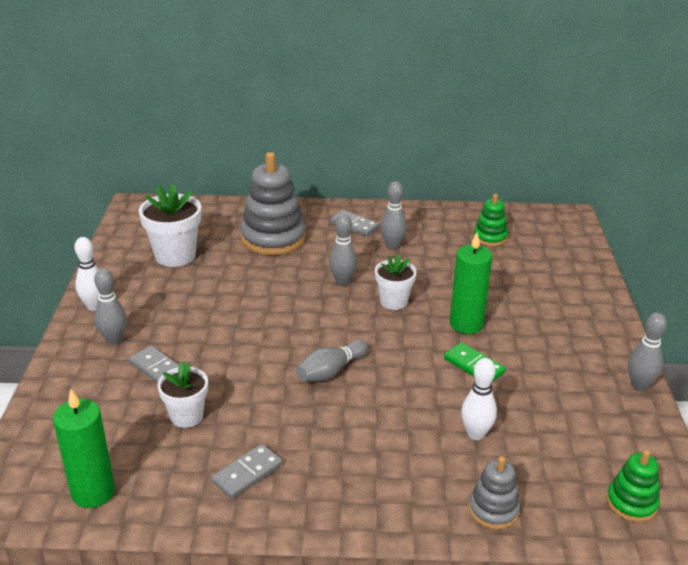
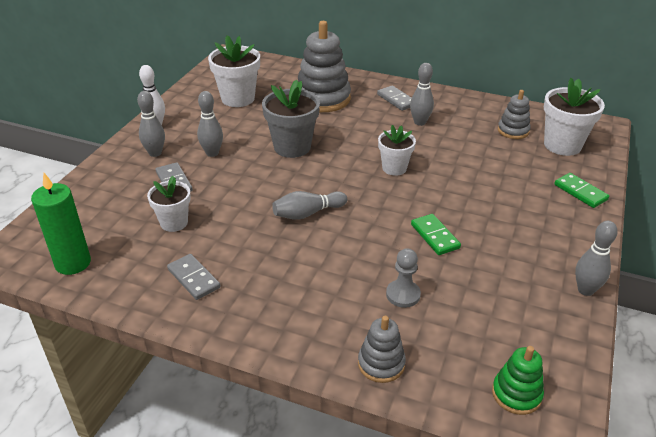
camera: 20 degrees right, 5 degrees up
grey domino [211,444,282,499] -> grey domino turned 75 degrees clockwise [167,254,220,300]
grey bowling pin [329,214,357,285] -> grey bowling pin moved to [197,91,223,157]
green candle [450,233,492,334] -> none
white bowling pin [461,358,497,440] -> grey pawn [386,248,421,308]
green stacking toy [473,194,508,246] -> grey stacking toy [498,90,531,139]
none -> grey flower pot [262,80,320,158]
none -> white flower pot [544,78,605,156]
none -> green domino [554,173,609,208]

